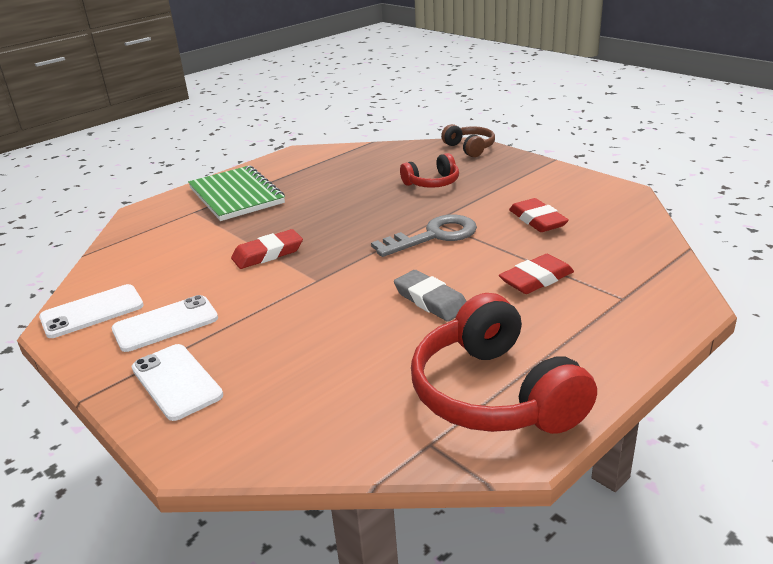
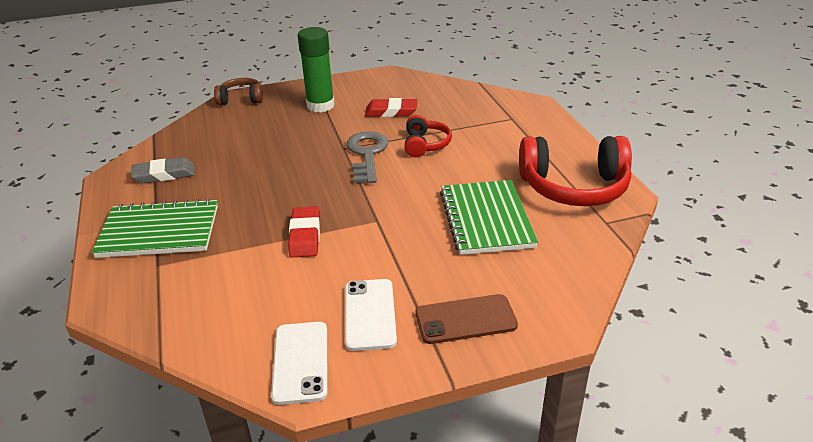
camera: 65 degrees left, 5 degrees up
white phone [131,344,223,421] -> brown phone [415,294,518,344]
grey eraser [394,270,467,322] -> grey eraser moved to [131,157,194,183]
red headphones [400,153,459,188] -> red headphones moved to [404,115,452,157]
red eraser [499,254,574,294] -> none
none -> green glue stick [298,27,335,113]
none -> green notebook [440,180,538,255]

